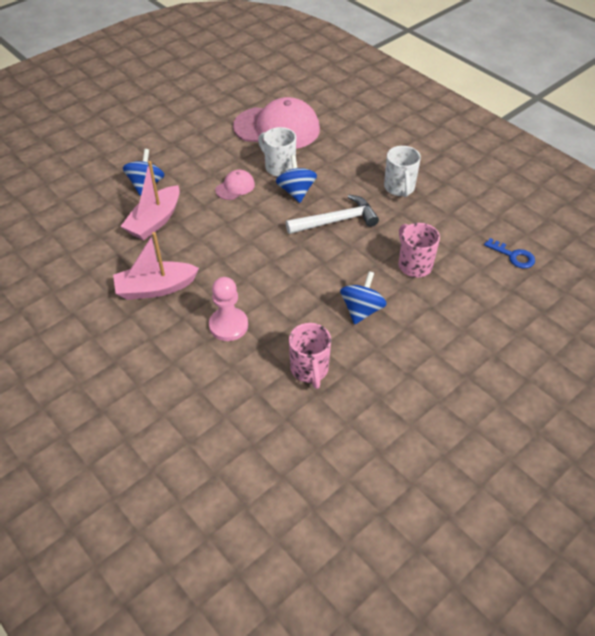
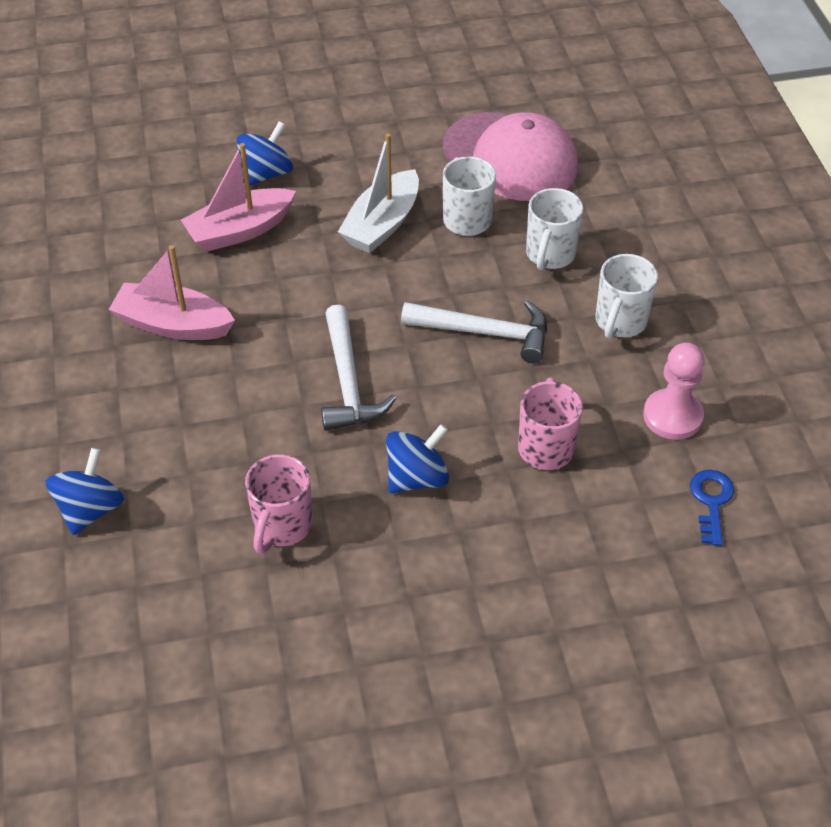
camera: 30 degrees right, 0 degrees up
pink pawn [209,277,248,341] -> pink pawn moved to [643,343,705,440]
pink cap [215,170,255,200] -> white boat [338,133,419,253]
blue spinning top [276,155,317,203] -> blue spinning top moved to [45,448,124,535]
blue key [484,238,535,269] -> blue key turned 150 degrees counterclockwise [690,470,734,546]
none -> white hammer [321,305,396,431]
none -> white mug [526,188,583,271]

